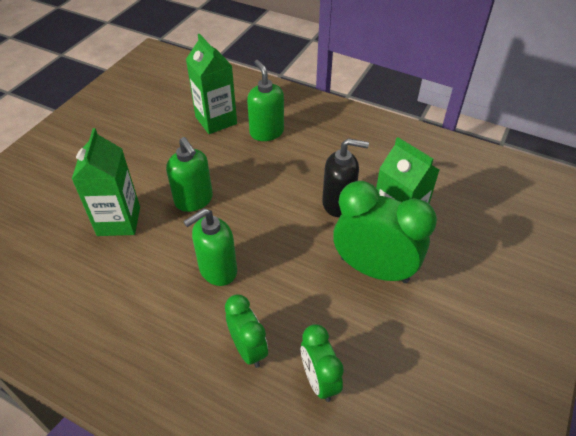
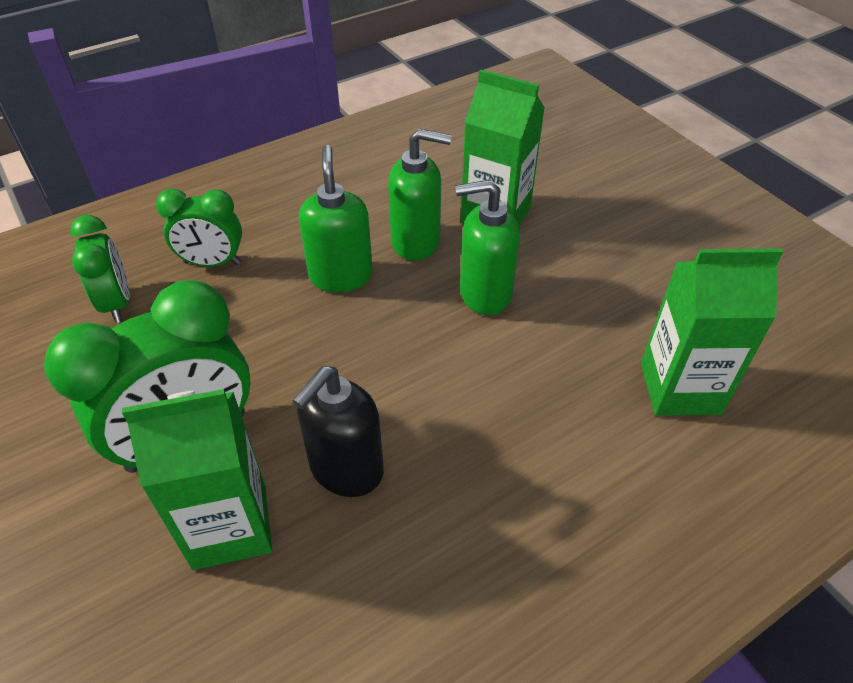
camera: 120 degrees right, 0 degrees up
green soap dispenser [247,60,284,141] -> green soap dispenser moved to [388,128,452,260]
green clock [301,324,344,402] -> green clock turned 60 degrees clockwise [70,215,130,323]

